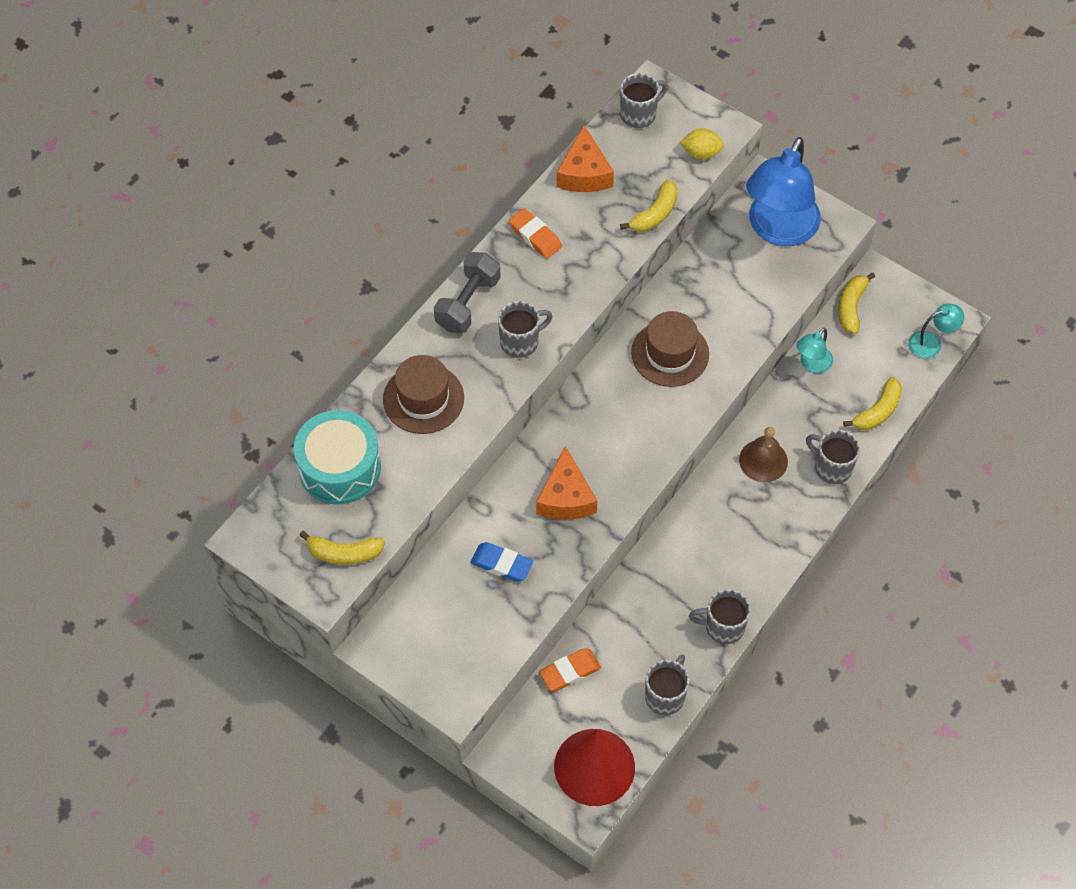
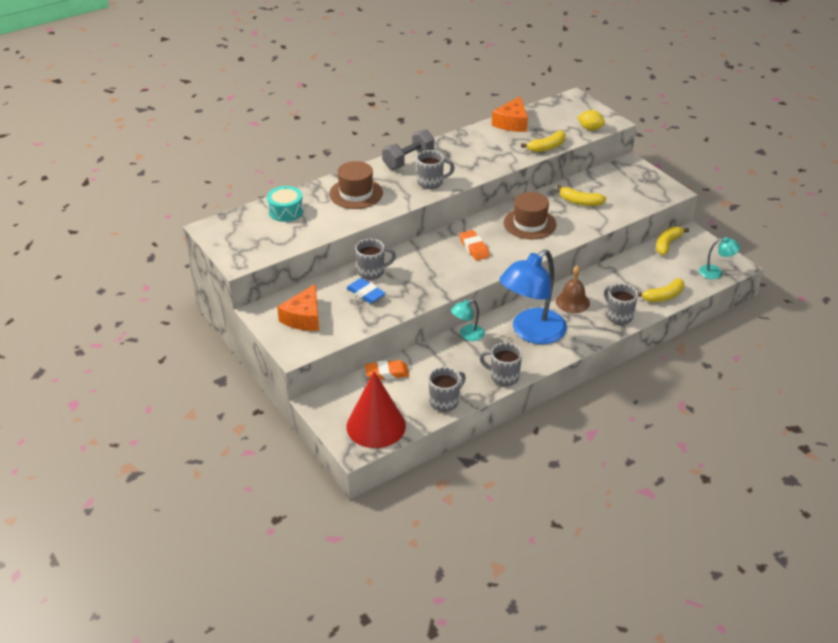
camera: 20 degrees right, 20 degrees down
turquoise drum [294,410,381,504] -> turquoise drum [267,186,304,222], size x0.64
yellow banana [299,531,385,565] -> yellow banana moved to [557,185,607,206]
orange eraser [509,208,562,259] -> orange eraser moved to [459,230,490,261]
orange cheese [536,446,597,519] -> orange cheese moved to [277,284,319,331]
grey mug [620,73,668,128] -> grey mug moved to [355,239,396,280]
blue lamp [746,137,821,246] -> blue lamp moved to [499,250,567,344]
turquoise lamp [796,328,833,373] -> turquoise lamp moved to [451,299,485,341]

